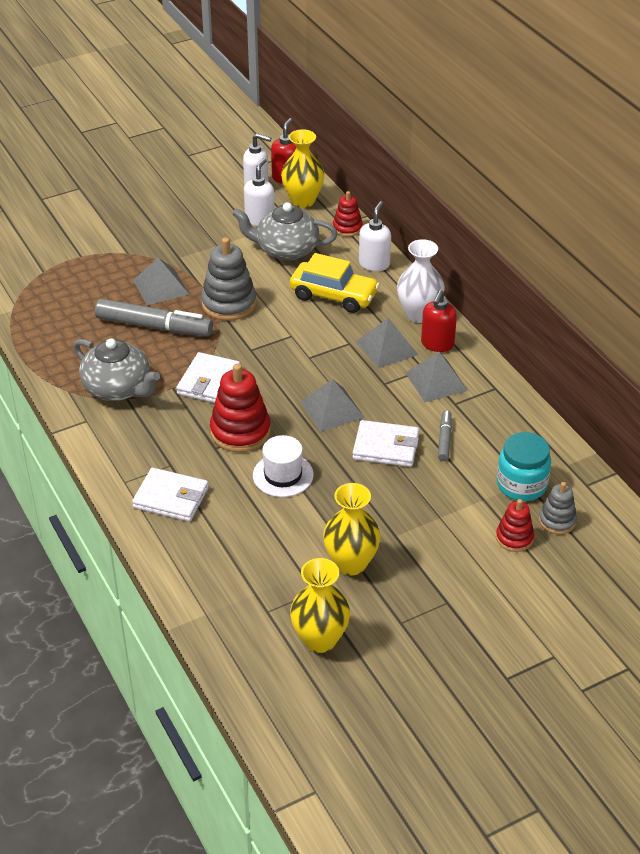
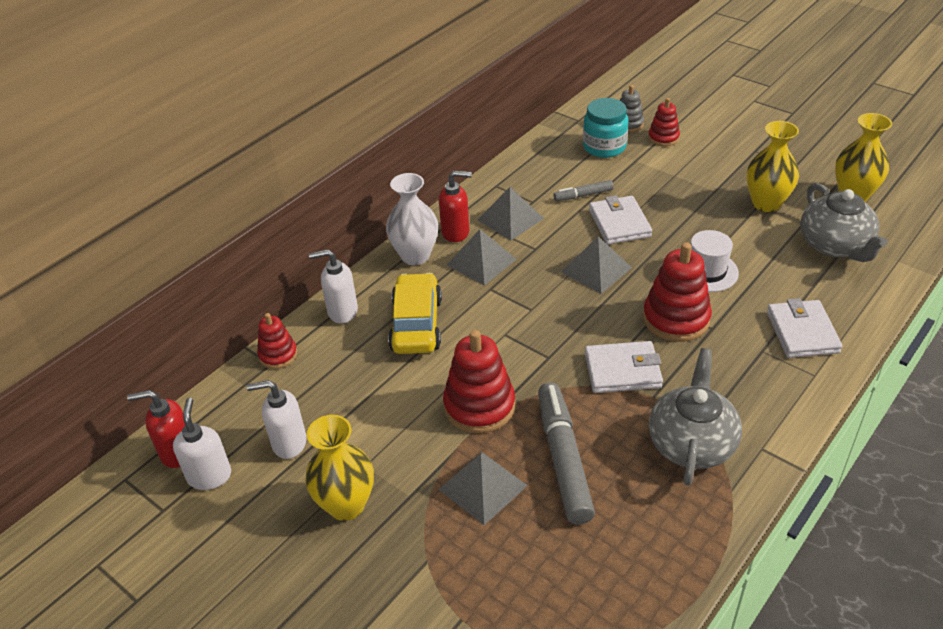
camera: 110 degrees left, 0 degrees up
grey stacking toy [201,237,256,321] -> red stacking toy [443,330,515,433]
grey teapot [232,202,338,261] -> grey teapot moved to [800,183,887,262]
yellow vase [281,129,324,208] -> yellow vase moved to [305,415,374,521]

